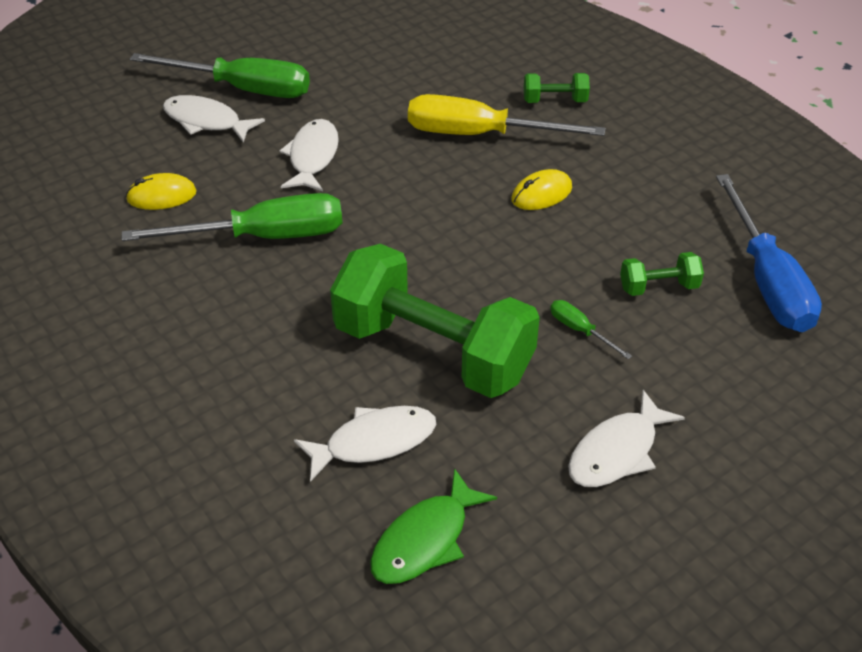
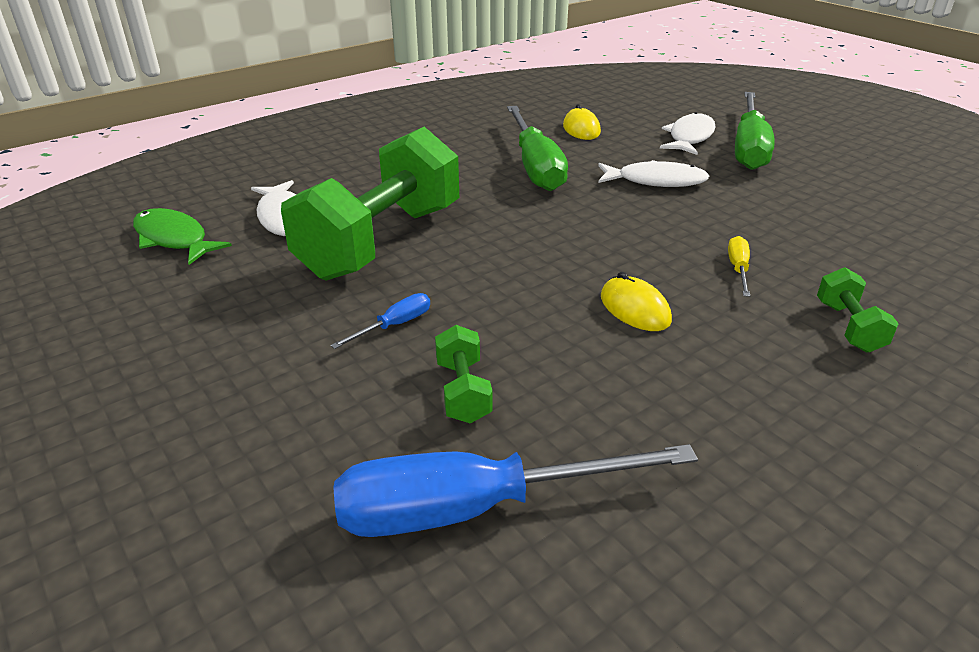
camera: 90 degrees right, 10 degrees down
yellow screwdriver [408,94,606,136] -> yellow screwdriver [728,236,750,297], size x0.43
green screwdriver [550,300,632,359] -> blue screwdriver [331,293,430,349]
white fish [568,390,685,487] -> none

